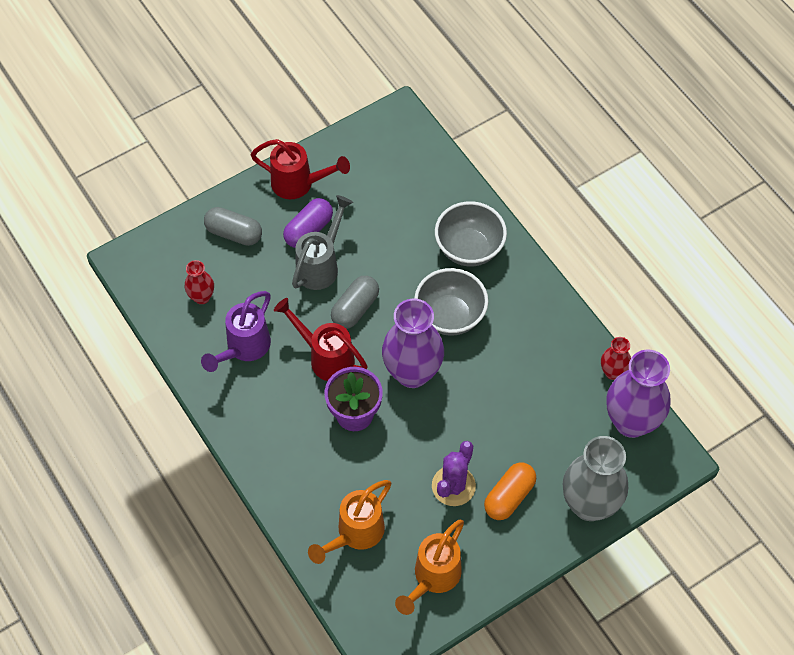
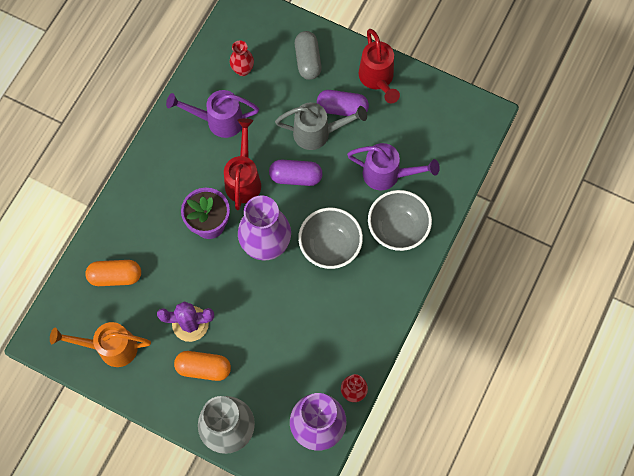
camera: 60 degrees right, 10 degrees up
orange watering can [308,480,391,564] -> orange capsule [85,260,141,286]
grey capsule [331,276,379,329] -> purple capsule [269,160,323,186]
none -> purple watering can [347,143,440,190]

